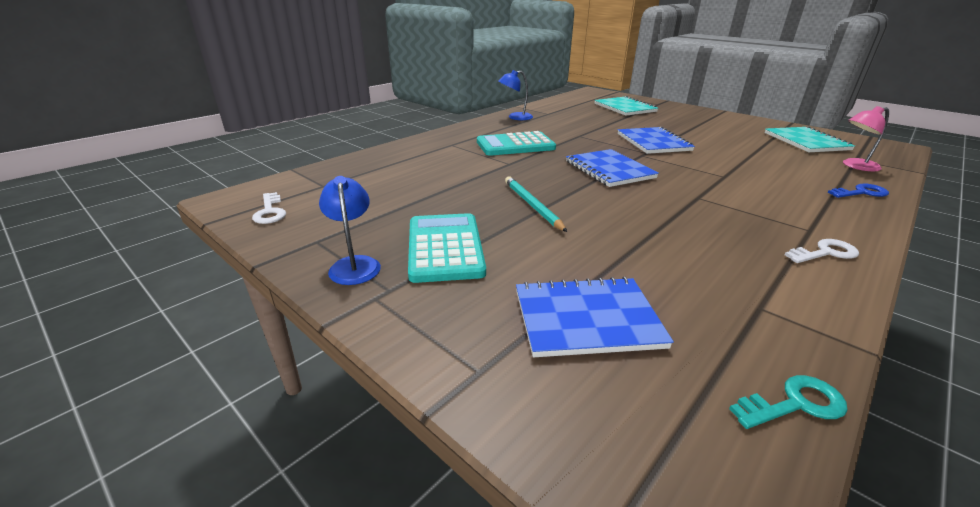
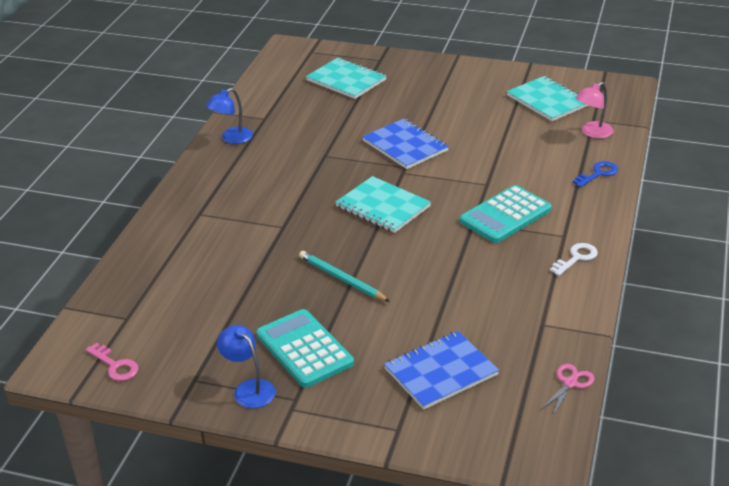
camera: 25 degrees left, 5 degrees up
white key [252,192,286,224] -> pink key [86,343,139,381]
turquoise calculator [477,131,556,156] -> turquoise calculator moved to [460,185,552,243]
blue notebook [566,149,659,187] -> turquoise notebook [335,176,431,233]
turquoise key [729,375,848,429] -> pink scissors [541,364,594,416]

